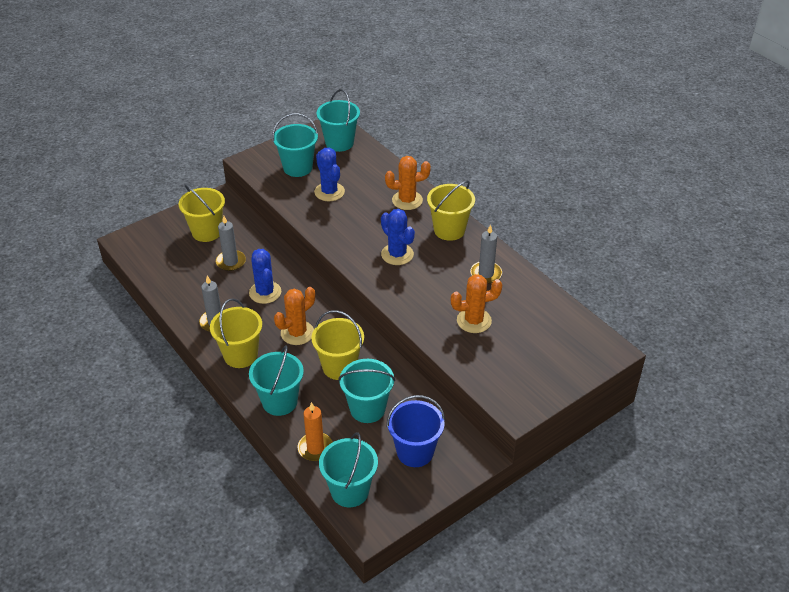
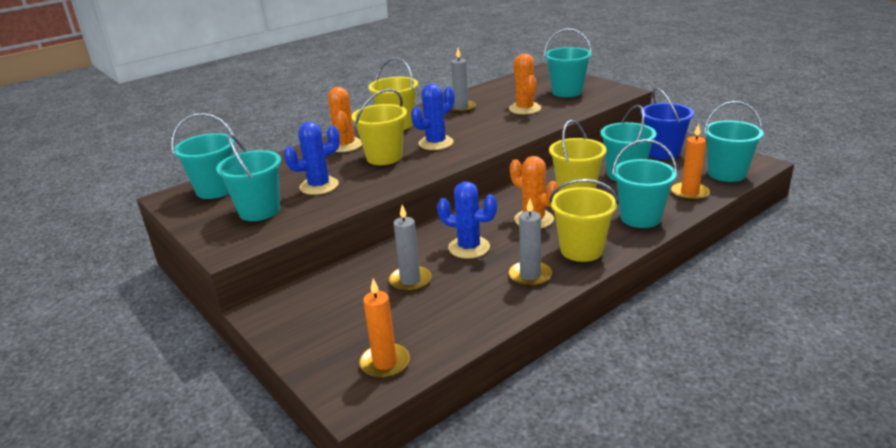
camera: 90 degrees left, 15 degrees down
yellow bucket [178,184,225,242] -> yellow bucket moved to [351,89,407,165]
blue cactus [249,249,281,304] -> blue cactus turned 45 degrees clockwise [437,181,497,259]
none -> orange candle [359,279,410,378]
none -> turquoise bucket [544,29,592,97]

